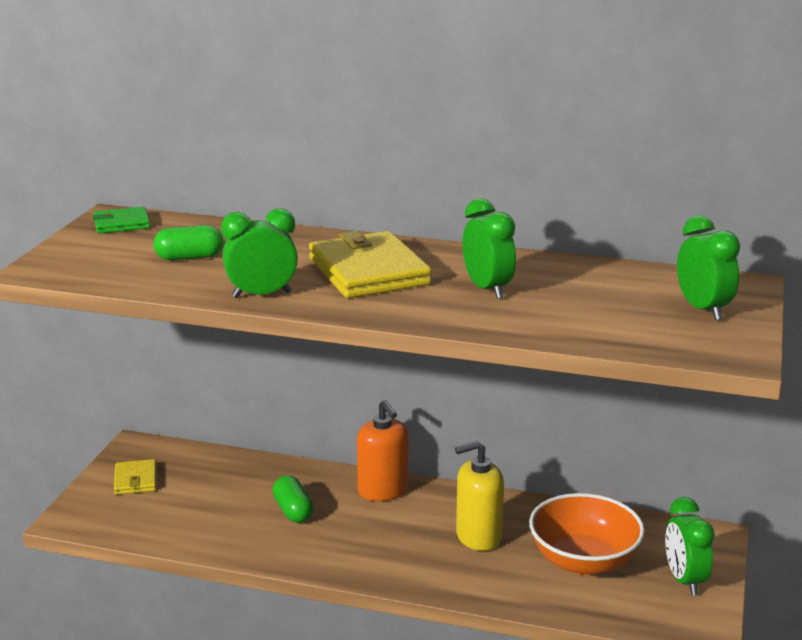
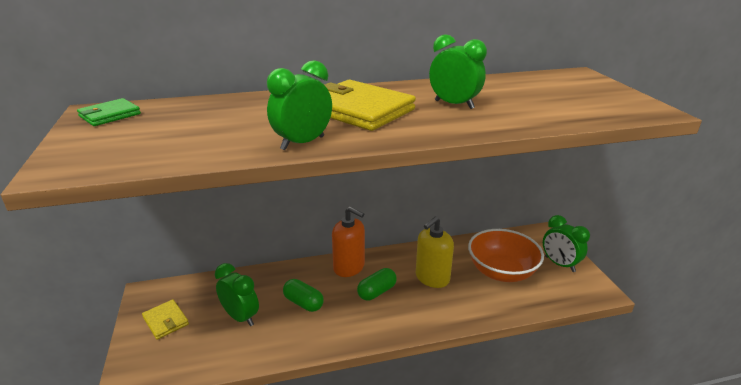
camera: 30 degrees left, 5 degrees up
green capsule [153,225,224,260] -> green capsule moved to [357,268,397,301]
green clock [677,216,740,320] -> green clock moved to [215,263,259,326]

